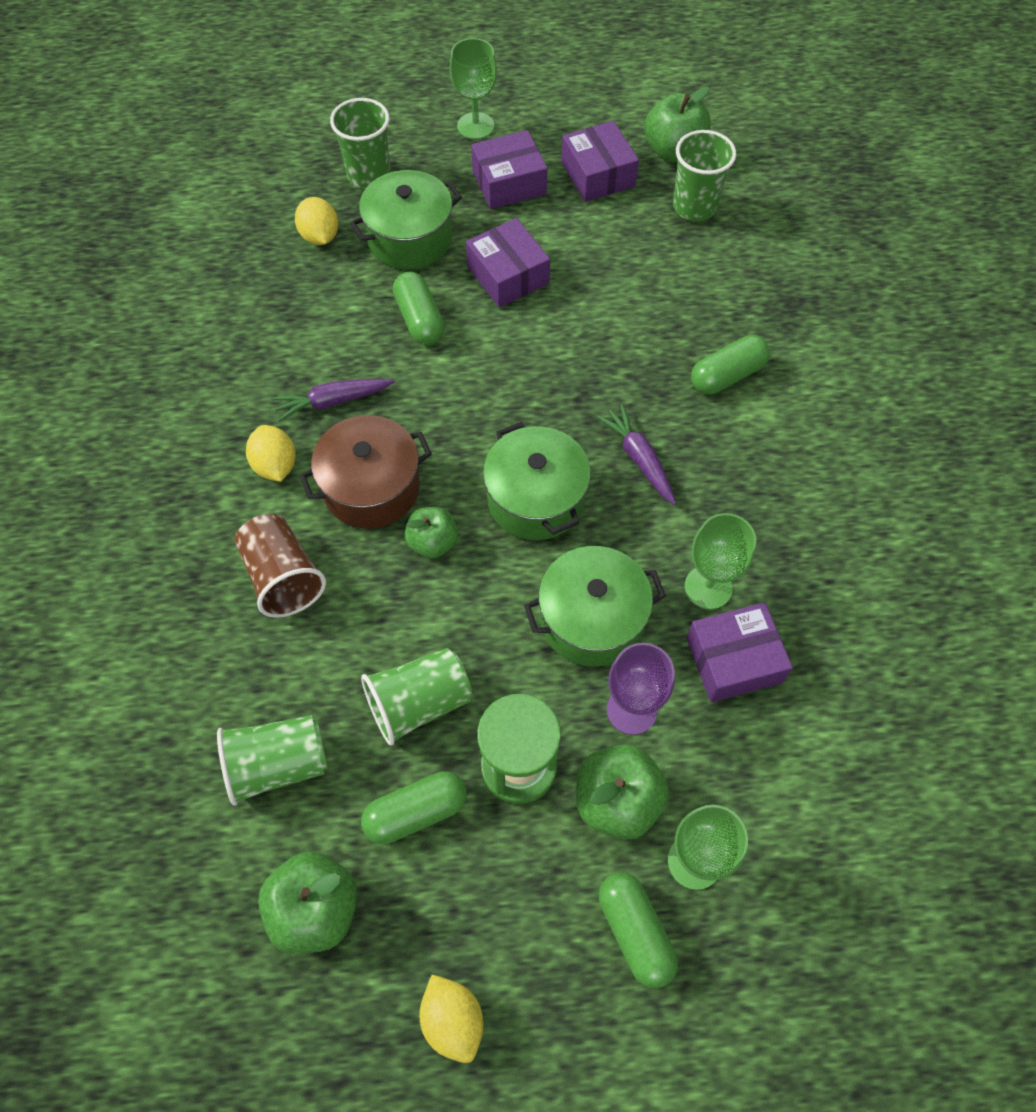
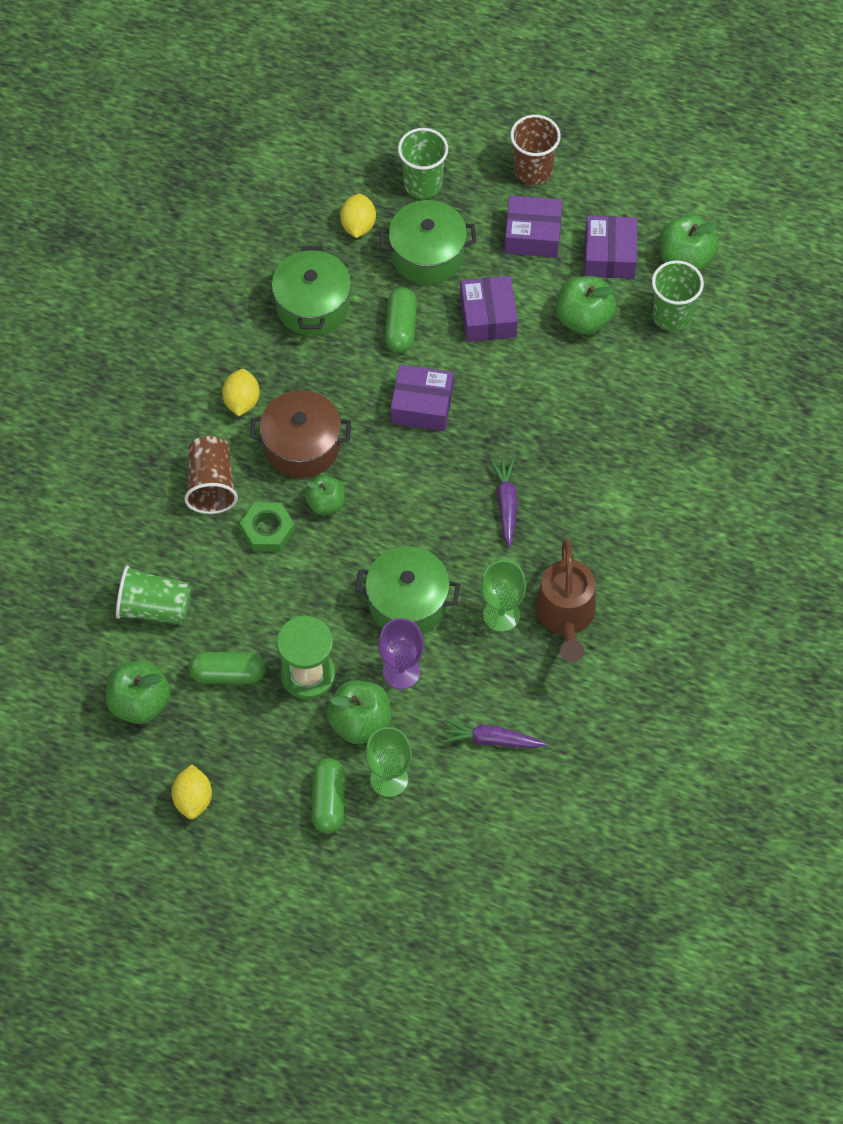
camera: 25 degrees right, 0 degrees up
purple carrot [272,379,394,422] -> purple carrot moved to [442,719,547,748]
green cup [361,648,472,746] -> none
green goblet [450,38,497,139] -> brown cup [510,115,561,185]
green pot [483,422,591,540] -> green pot moved to [272,246,351,336]
purple box [686,602,793,703] -> purple box moved to [391,364,454,431]
green capsule [691,335,770,395] -> none
none -> green nut [240,502,295,552]
none -> brown watering can [535,539,596,662]
none -> green apple [556,276,616,334]

